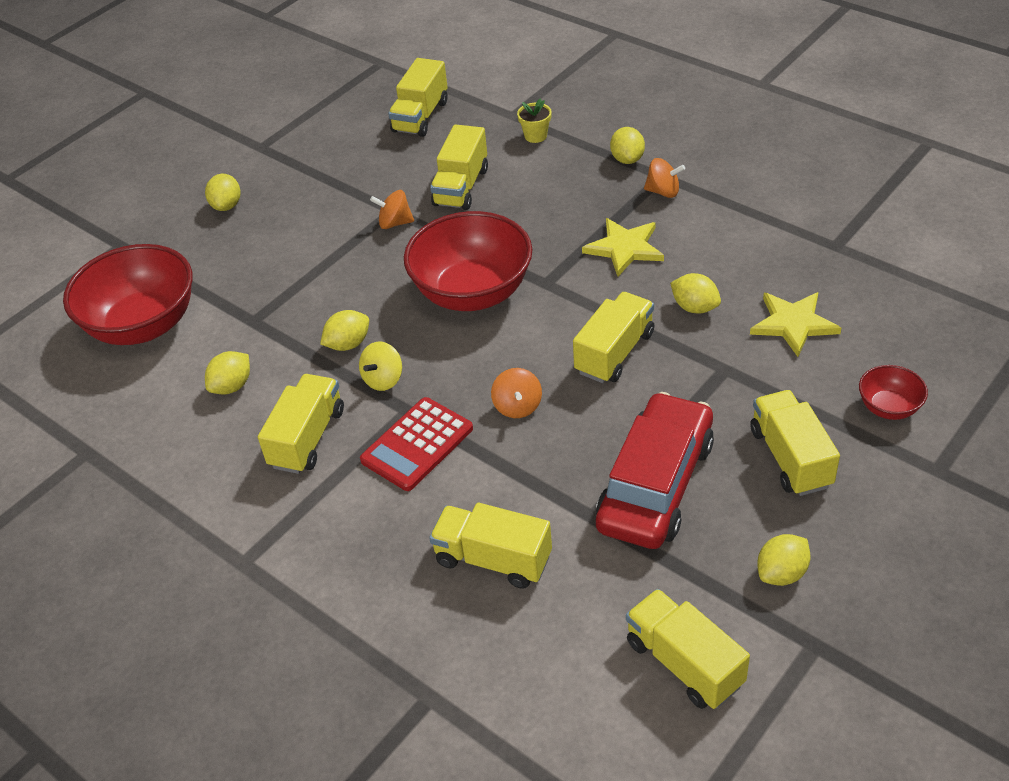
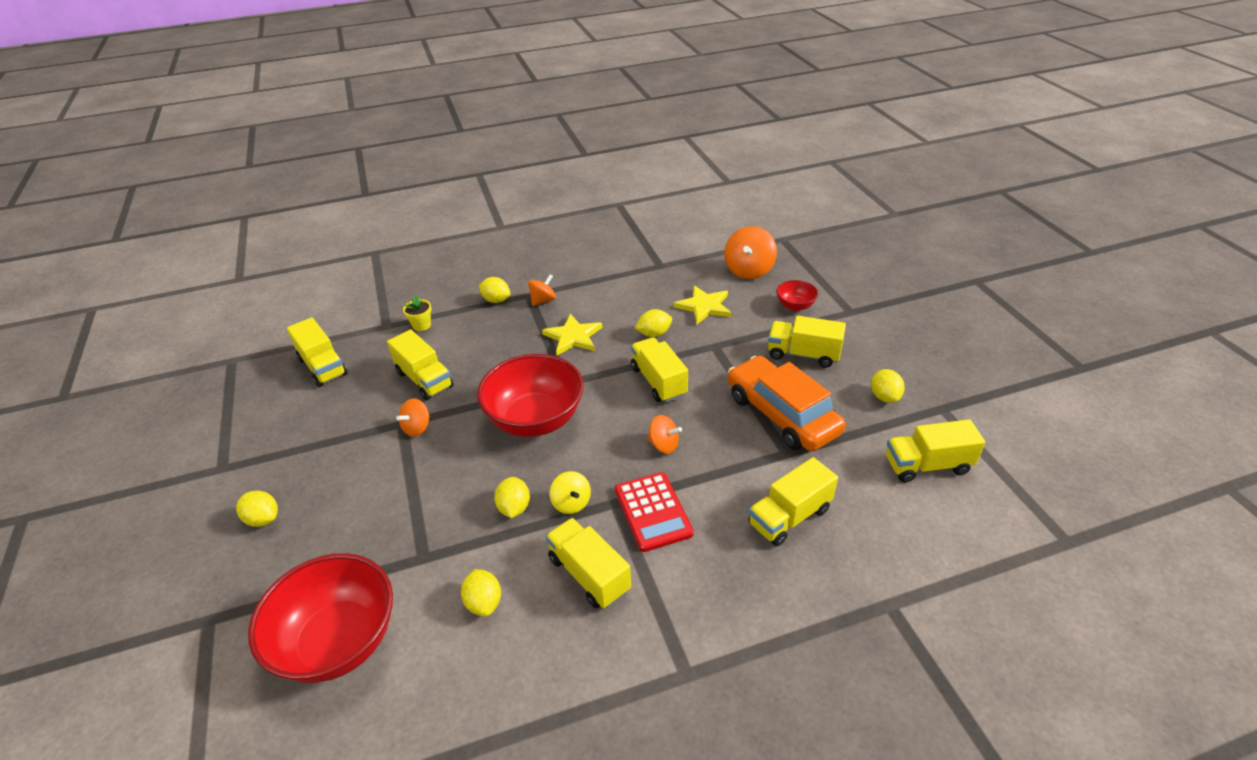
camera: 60 degrees left, 5 degrees down
red car [596,392,714,549] -> orange car [728,356,846,451]
none -> orange spinning top [724,226,777,279]

